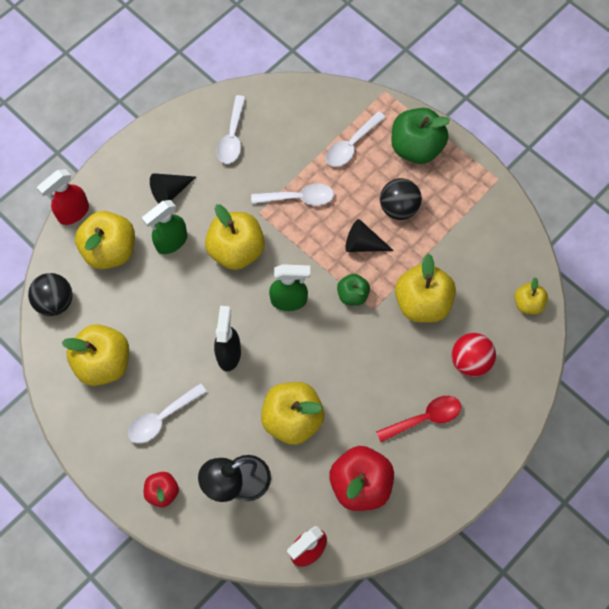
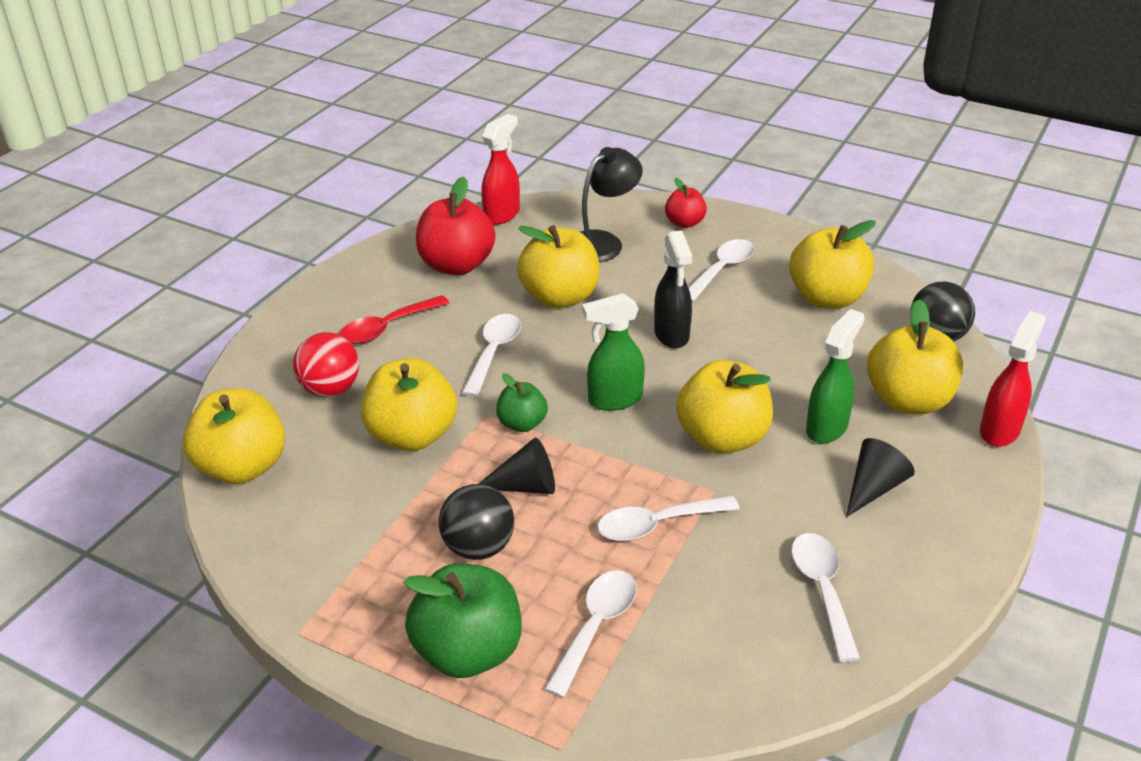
camera: 165 degrees right, 30 degrees down
yellow apple [514,277,548,315] -> yellow apple [183,388,285,484], size x1.82
none -> white spoon [462,314,521,397]

